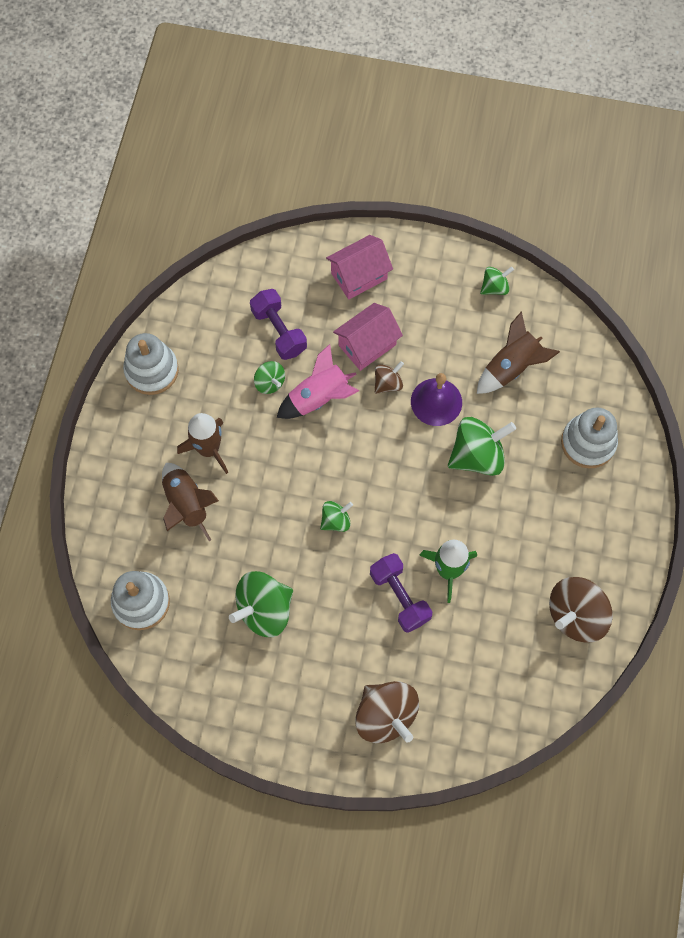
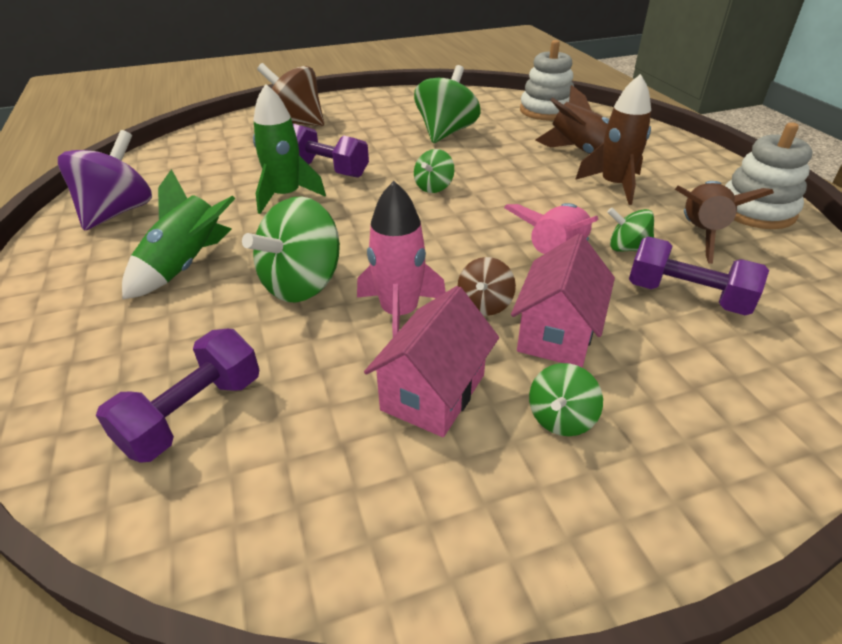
camera: 150 degrees right, 30 degrees down
pink house [326,235,393,300] -> pink house moved to [364,286,499,437]
purple bell [411,373,462,426] -> pink rocket [357,181,446,337]
brown rocket [477,312,560,394] -> brown rocket moved to [675,181,774,264]
green spinning top [480,266,514,295] -> green spinning top moved to [529,363,603,436]
brown spinning top [549,577,613,643] -> purple spinning top [58,130,152,230]
white stacking toy [561,407,618,468] -> none
none -> purple dumbbell [96,329,259,463]
none -> green rocket [122,169,236,300]

